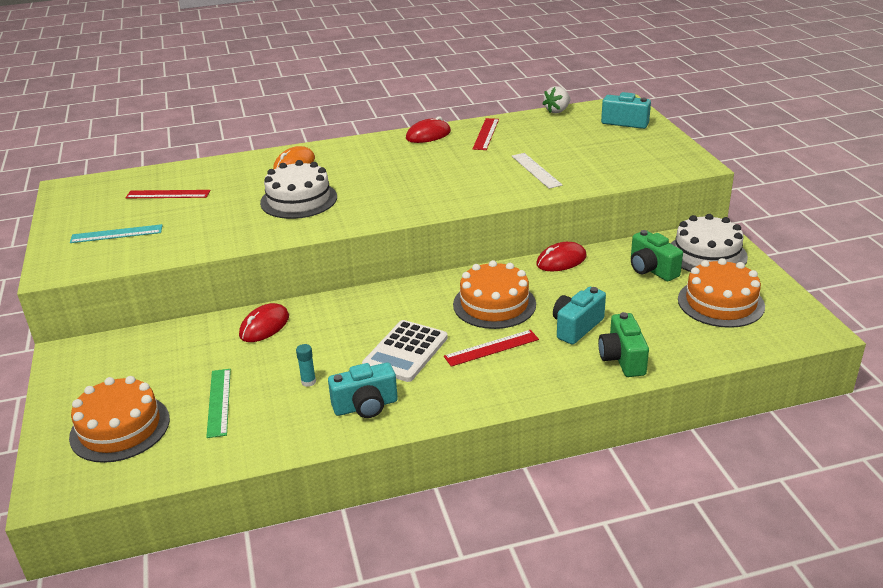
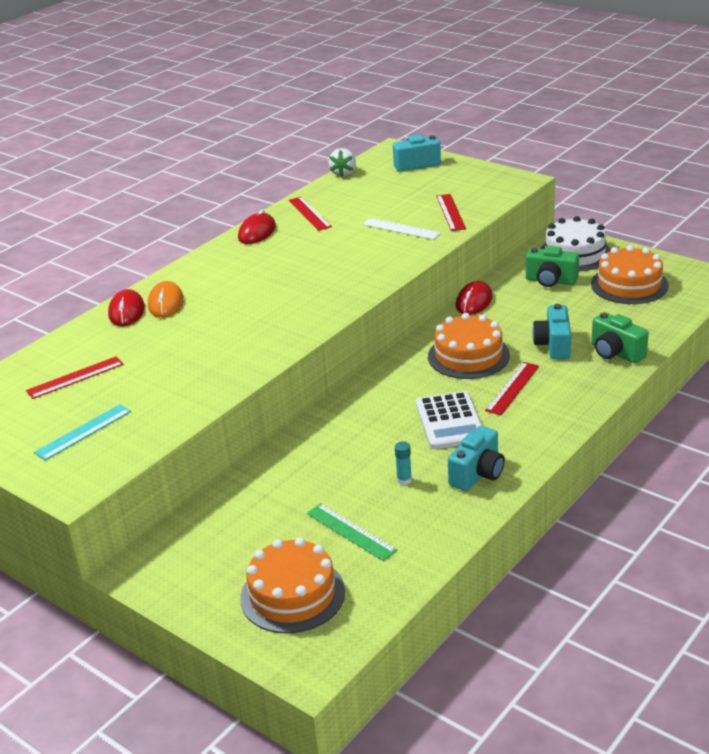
camera: 35 degrees left, 0 degrees up
red mouse [239,303,289,342] -> red mouse moved to [108,289,145,326]
white cake [260,160,337,219] -> none
none -> red ruler [436,194,466,231]

